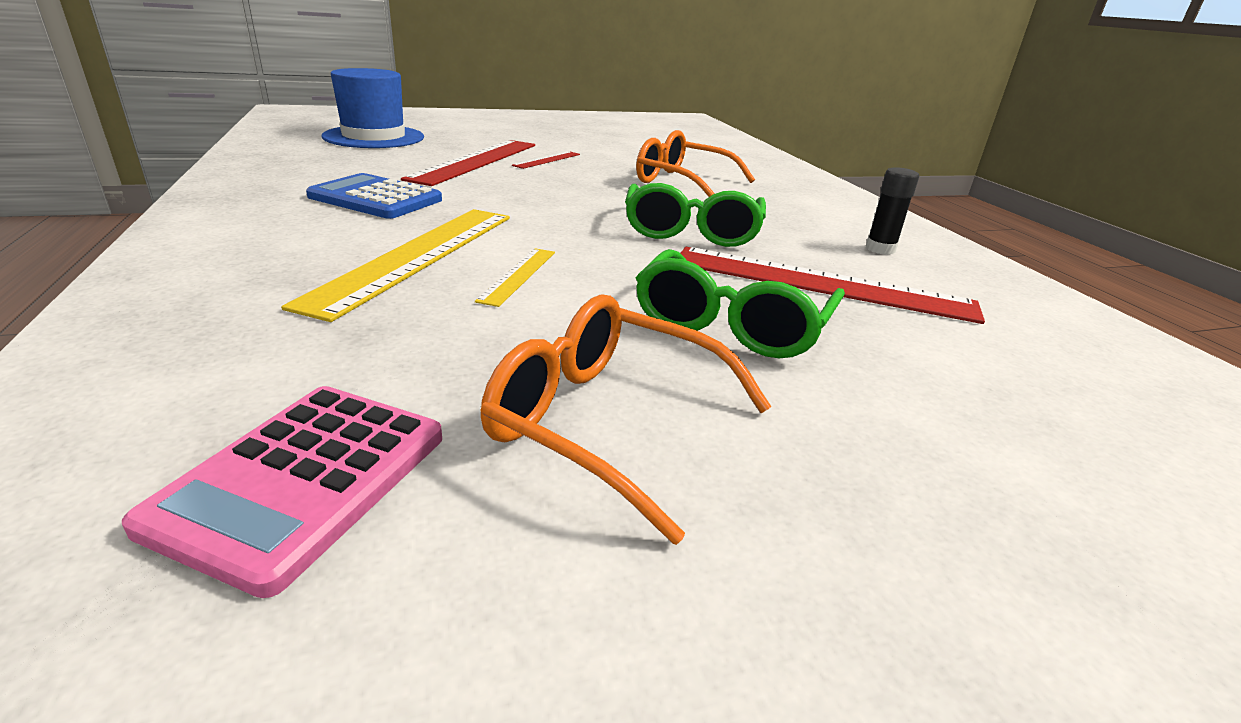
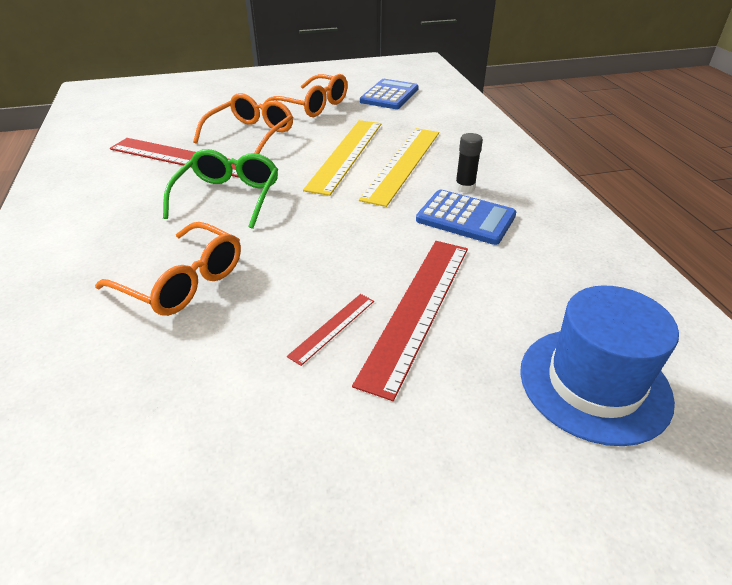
camera: 175 degrees left, 10 degrees up
pink calculator [122,386,442,598] -> blue calculator [360,79,419,109]
yellow ruler [475,248,555,307] -> yellow ruler [303,120,381,196], size x2.14
green glasses [636,249,845,358] -> orange glasses [193,93,293,154]
black glue stick [866,167,919,255] -> black glue stick moved to [455,133,483,193]

